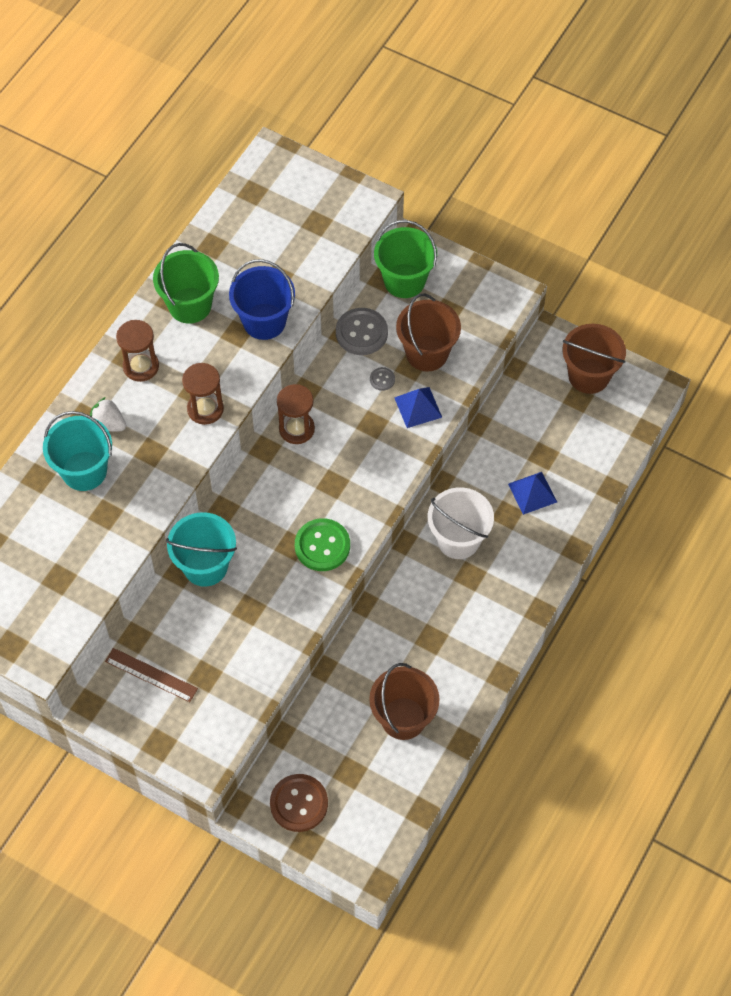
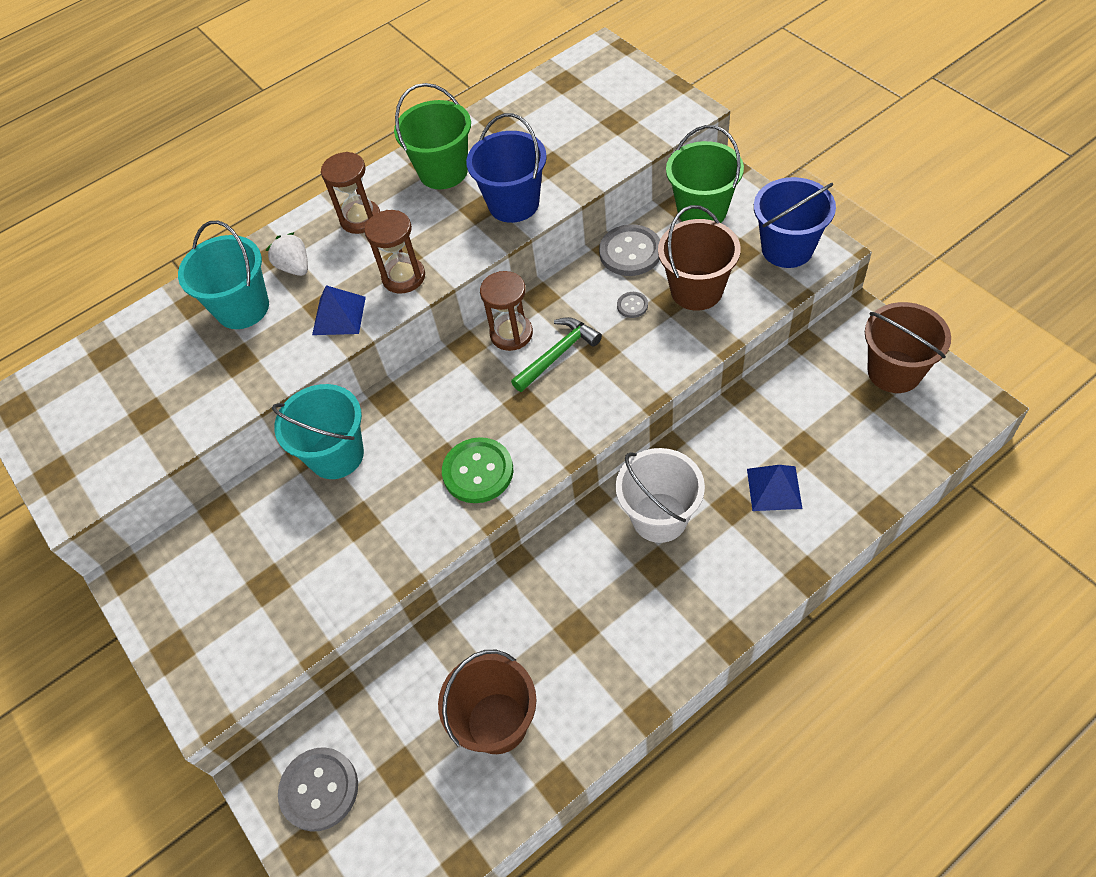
camera: 30 degrees right, 5 degrees down
brown ruler [105,648,198,702] -> none
brown button [270,774,328,832] -> grey button [278,747,358,832]
blue pyramid [394,387,442,428] -> blue pyramid moved to [312,285,366,335]
none -> green hammer [511,317,602,392]
none -> blue bucket [754,177,836,268]

